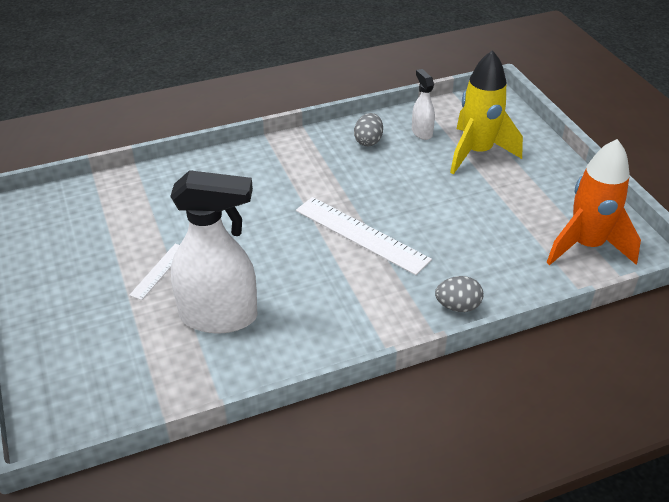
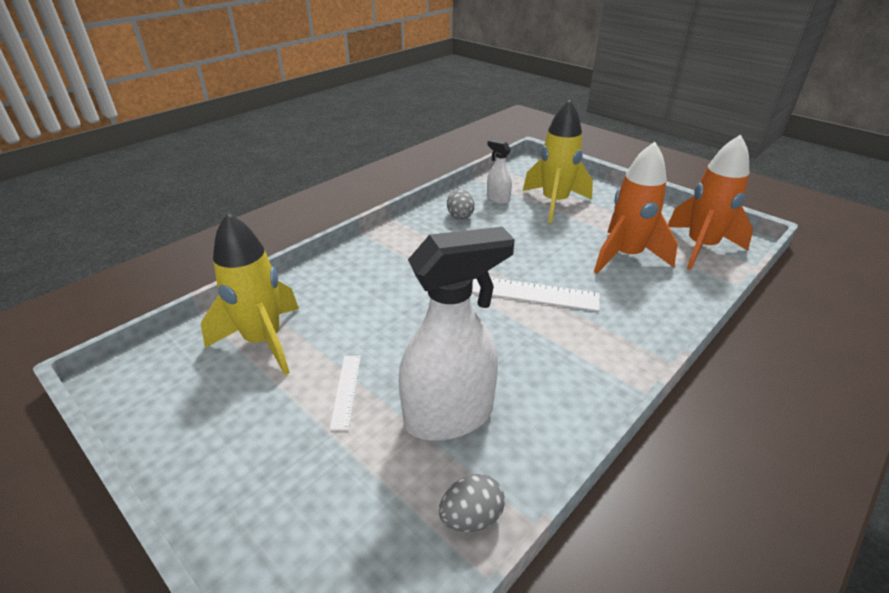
camera: 25 degrees left, 5 degrees down
grey egg [435,276,483,312] -> grey egg moved to [439,474,505,532]
none -> yellow rocket [201,213,299,375]
none -> orange rocket [594,142,678,274]

